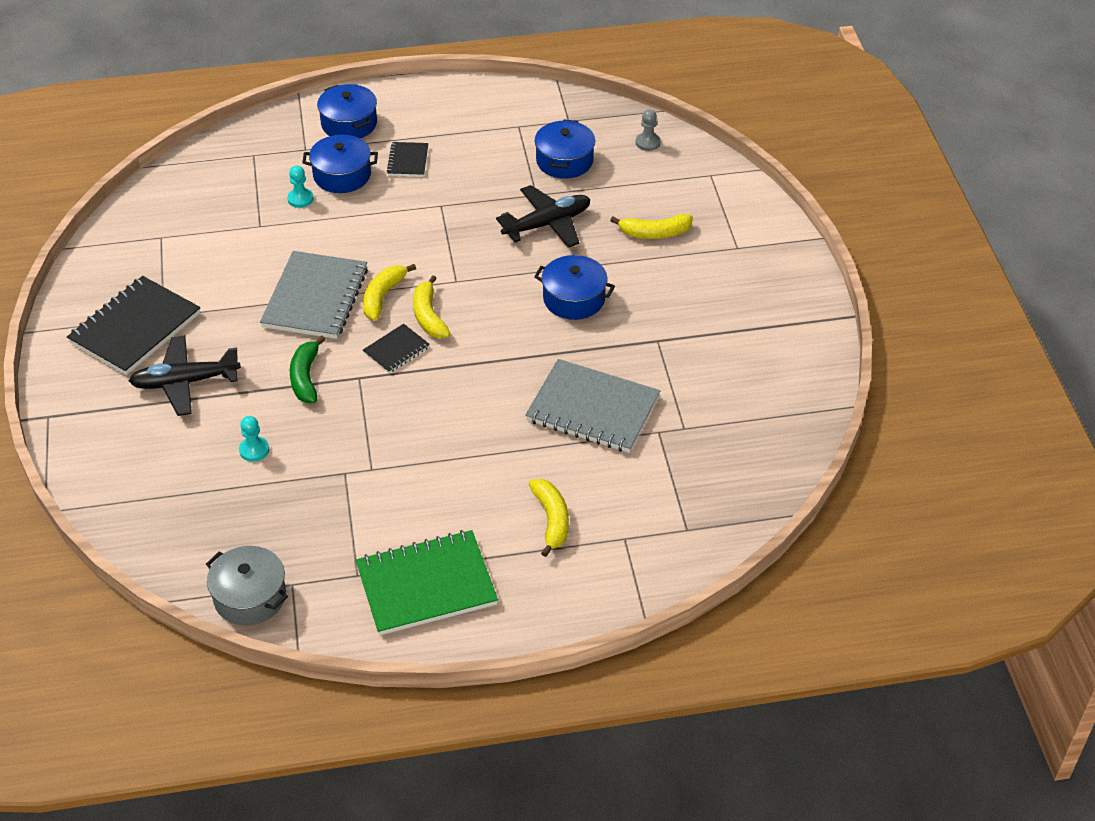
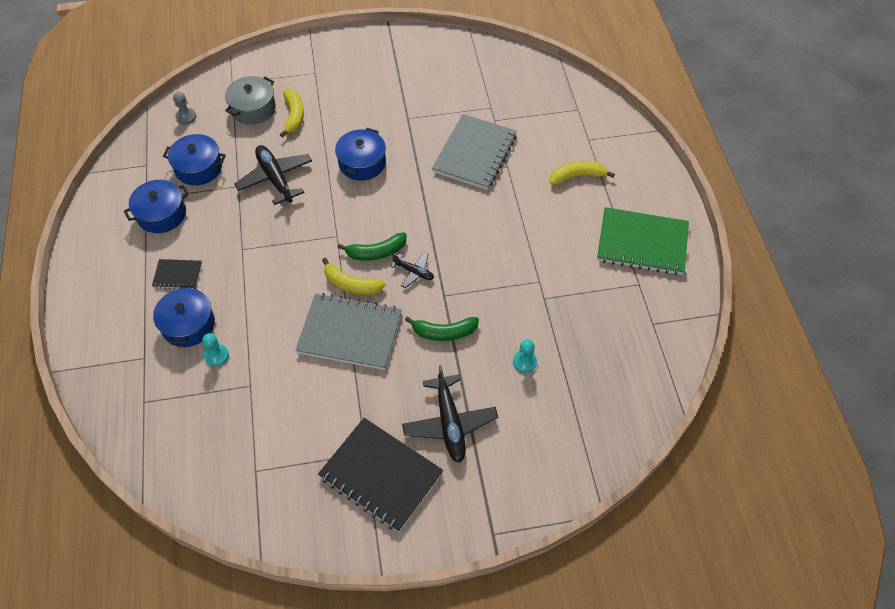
camera: 90 degrees left, 10 degrees up
grey pot [206,546,288,625] -> grey pot moved to [225,76,276,125]
blue pot [317,84,377,138] -> blue pot moved to [124,180,189,233]
green notebook [356,530,498,635] -> green notebook turned 60 degrees counterclockwise [597,207,689,275]
black notebook [363,324,430,373] -> black plane [390,252,434,288]
yellow banana [413,275,451,338] -> green banana [338,232,406,261]

